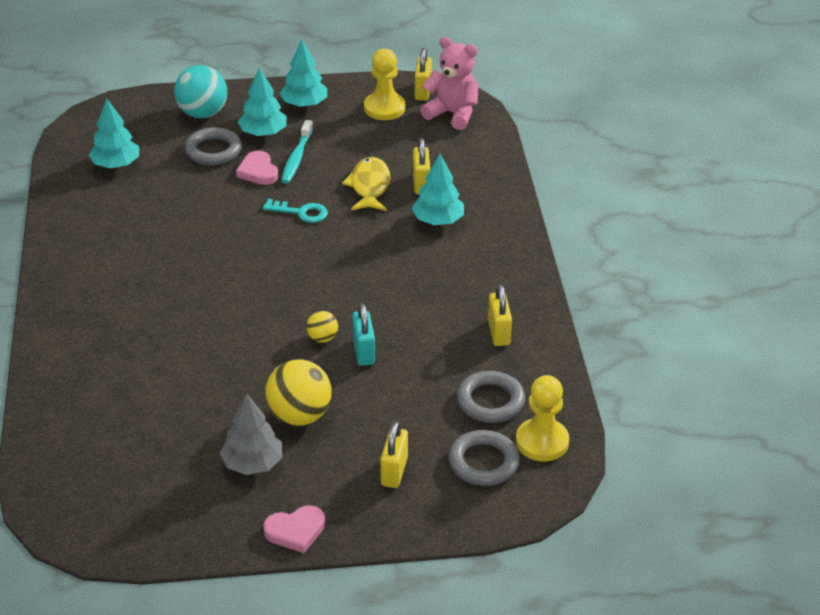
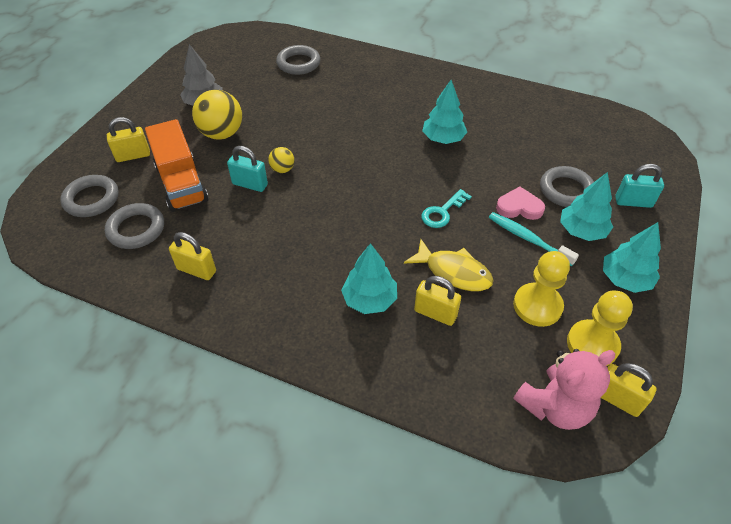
camera: 120 degrees right, 10 degrees up
turquoise tree [89,99,139,168] -> turquoise tree moved to [422,80,467,144]
turquoise ball [174,65,227,118] -> turquoise padlock [615,164,664,208]
pink heart [263,505,325,553] -> none
yellow padlock [380,421,408,488] -> yellow padlock turned 60 degrees counterclockwise [107,117,150,162]
yellow pawn [516,375,569,461] -> yellow pawn moved to [513,251,570,327]
none -> orange truck [145,119,208,212]
none -> grey ring [276,45,321,75]

